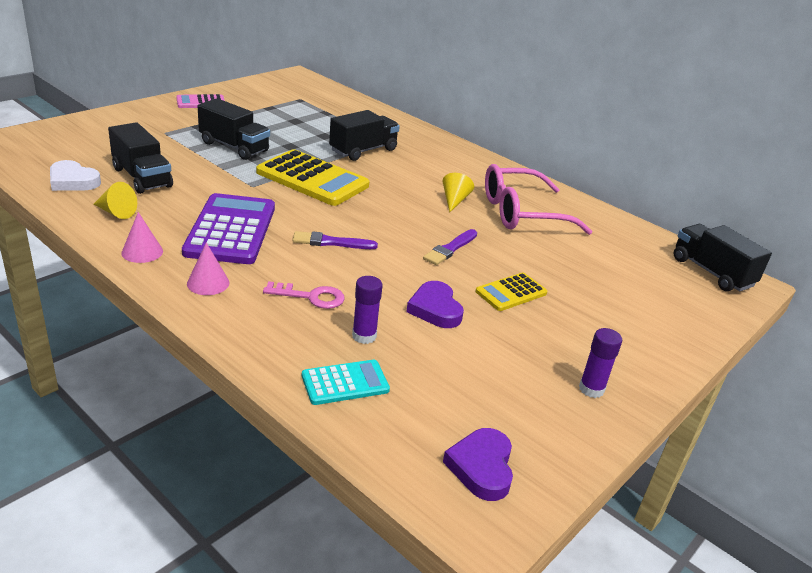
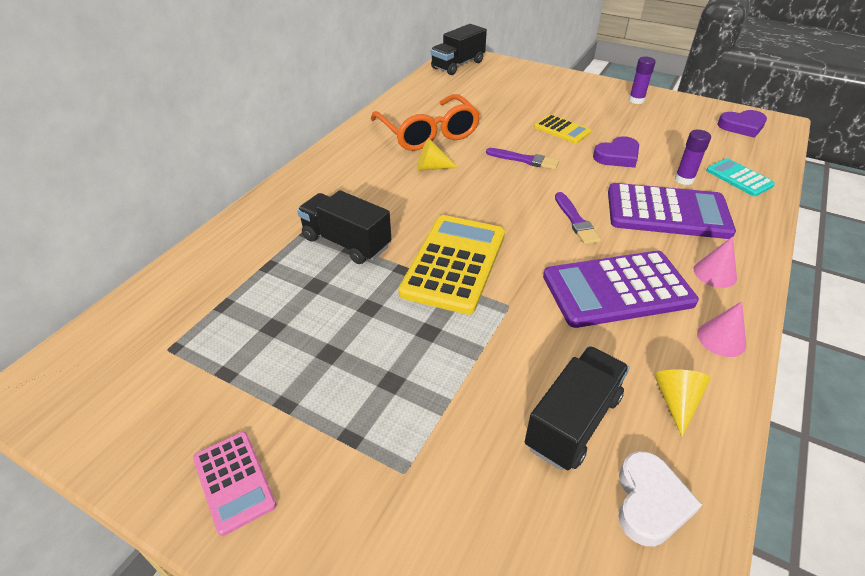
camera: 100 degrees left, 10 degrees up
black truck [198,98,270,160] -> none
pink key [263,281,345,309] -> purple calculator [608,183,736,239]
pink glasses [485,164,593,235] -> orange glasses [371,94,480,151]

